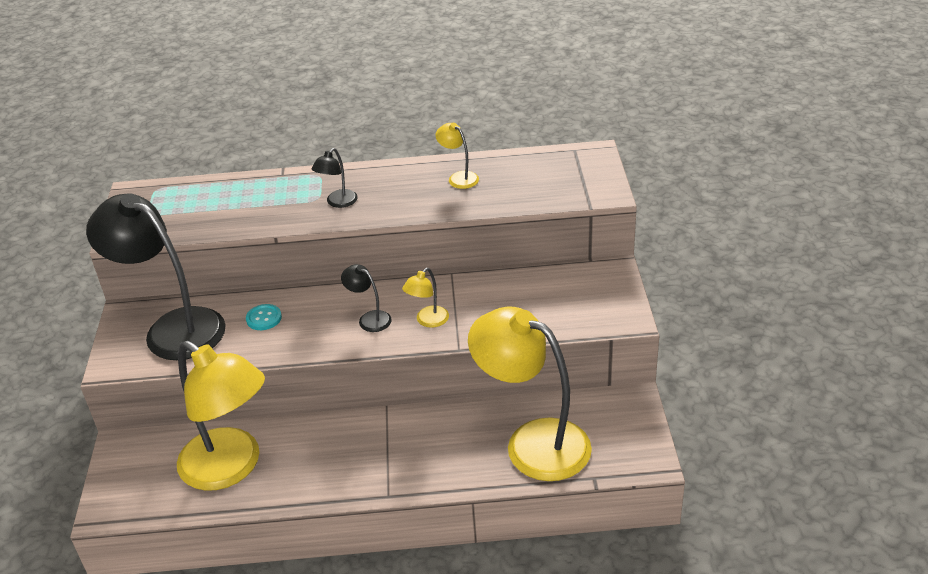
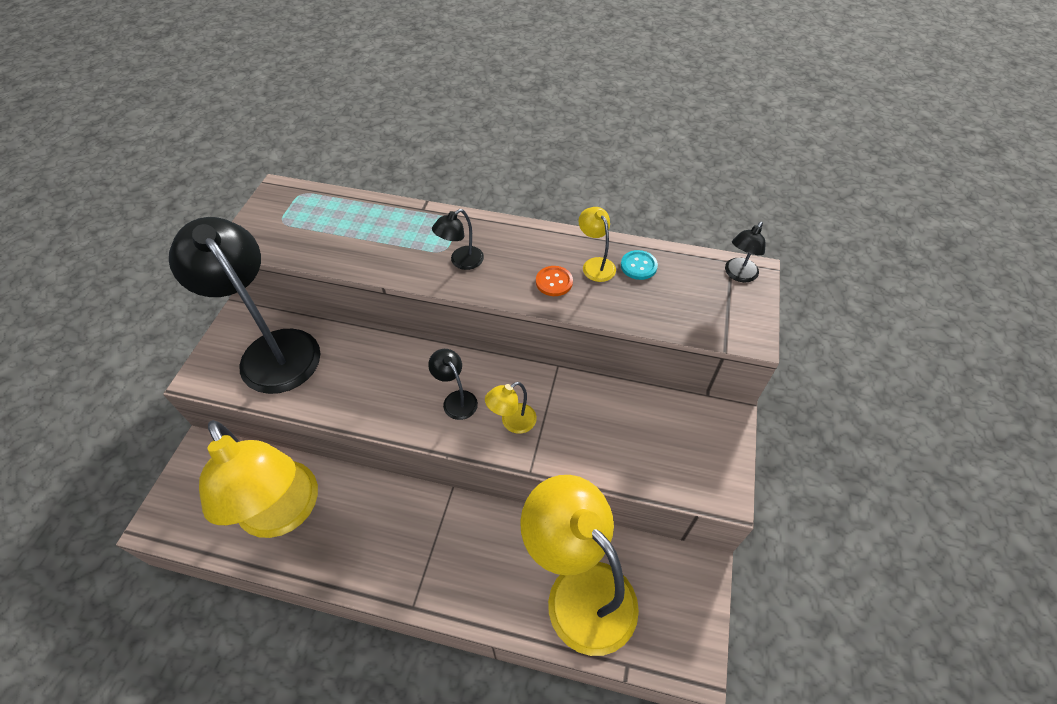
camera: 15 degrees right, 15 degrees up
turquoise button [246,304,282,330] -> turquoise button moved to [621,250,658,280]
none -> orange button [536,266,573,296]
none -> black lamp [725,222,766,282]

